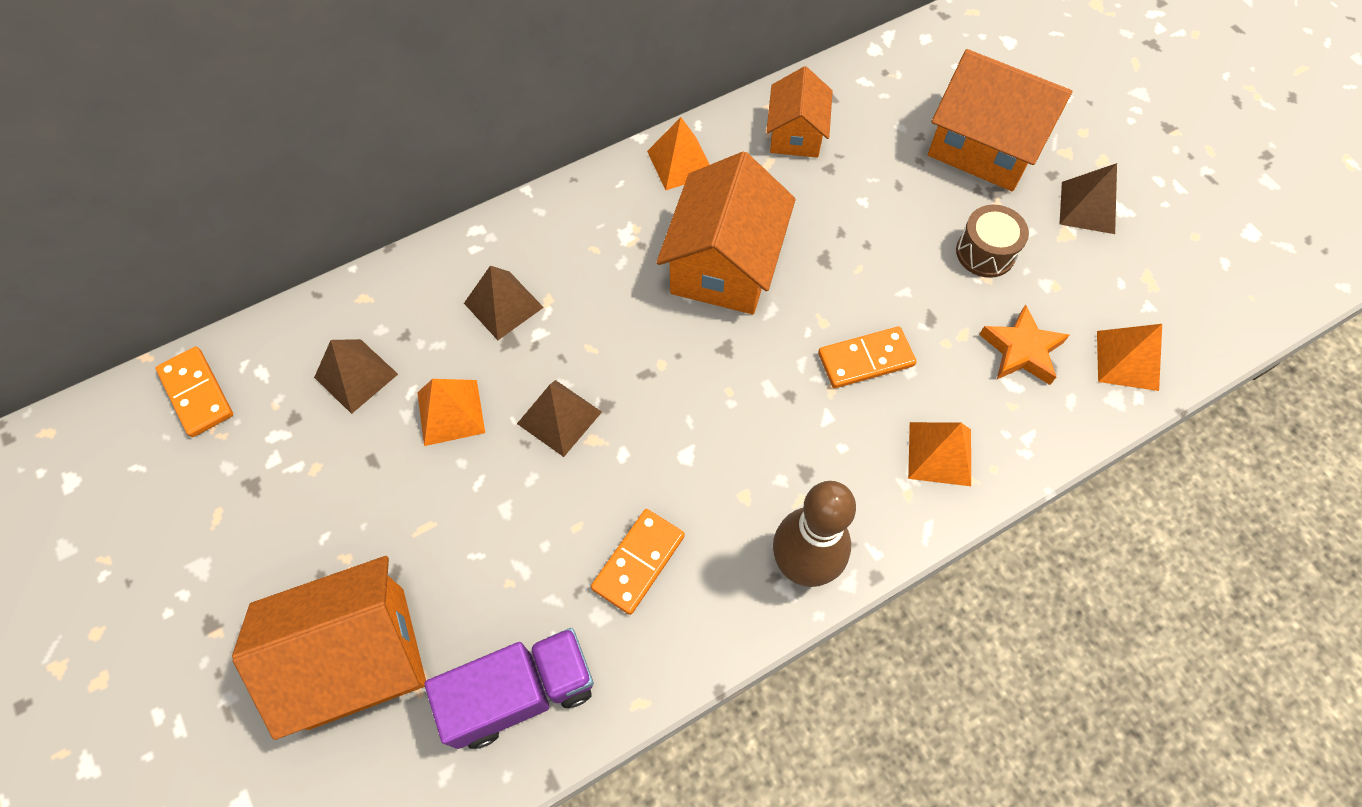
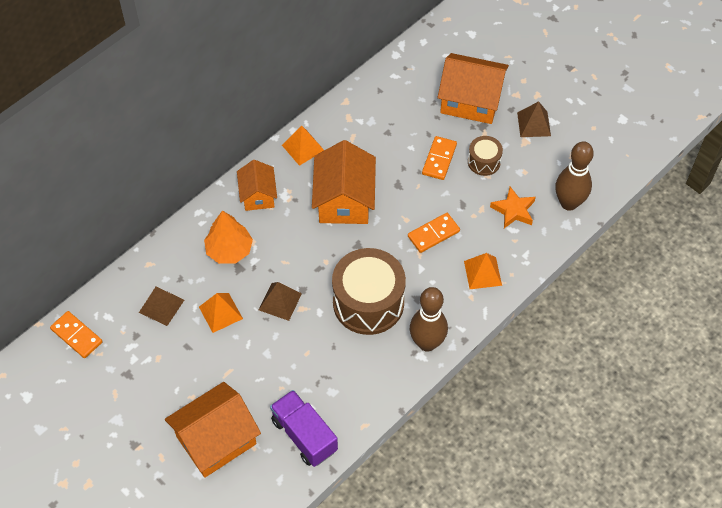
camera: 15 degrees left, 5 degrees down
purple truck [425,628,594,749] -> purple truck turned 90 degrees counterclockwise [270,390,338,467]
brown pyramid [464,266,544,340] -> orange tree [204,210,253,264]
orange domino [591,509,685,615] -> orange domino moved to [422,136,457,180]
orange house [766,66,833,158] -> orange house moved to [237,160,277,211]
orange pyramid [1097,324,1162,391] -> brown bowling pin [555,141,594,211]
none -> brown drum [332,248,406,335]

